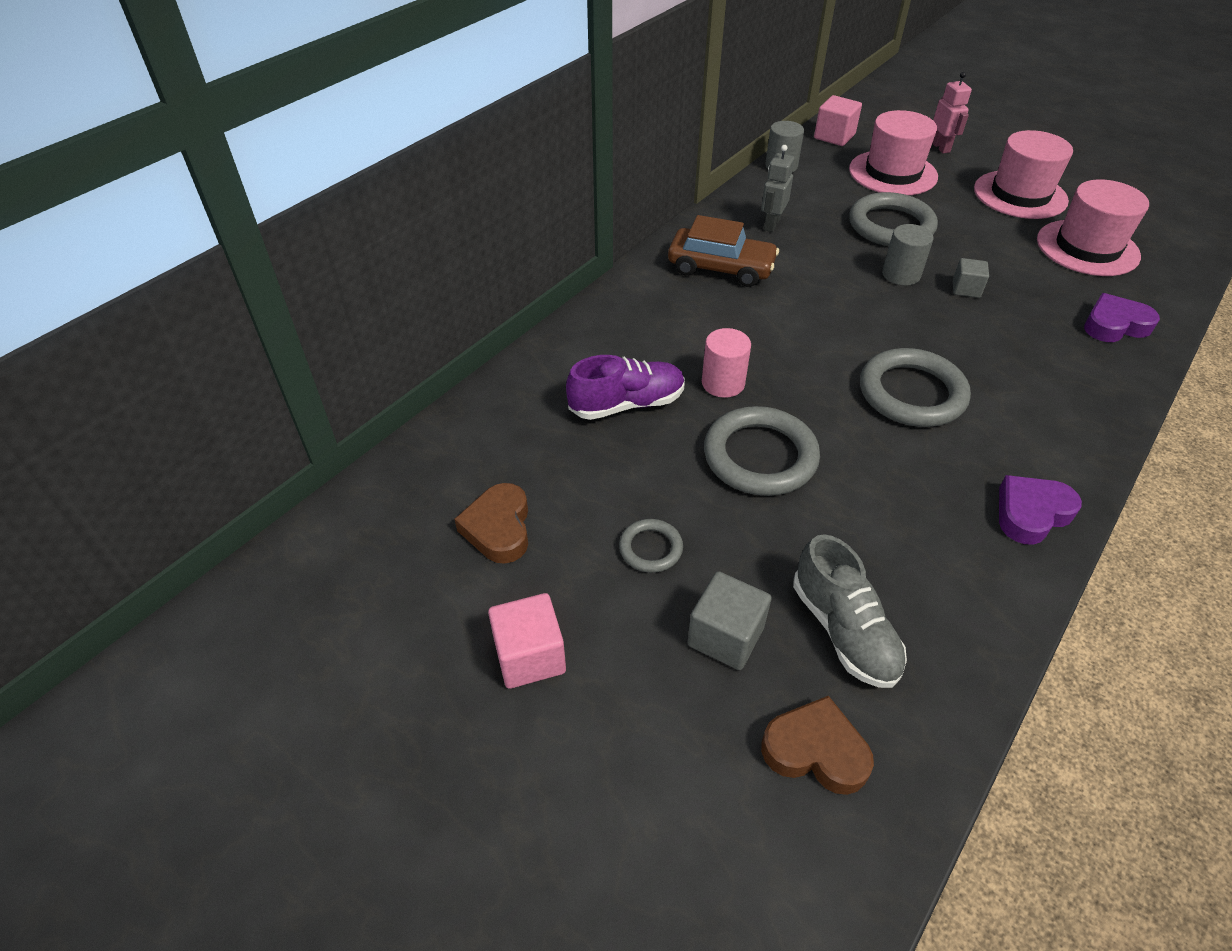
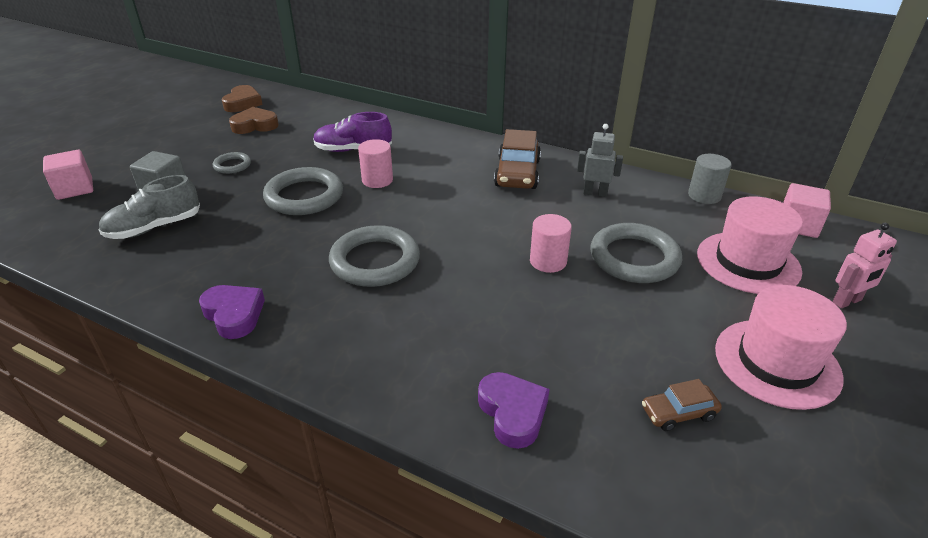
camera: 80 degrees right, 10 degrees down
pink cube [488,593,566,689] -> pink cube moved to [43,150,93,200]
purple shoe [566,355,685,420] -> purple shoe turned 120 degrees clockwise [313,112,392,152]
brown heart [761,696,874,795] -> brown heart moved to [222,85,263,112]
grey cylinder [882,224,934,286] -> pink cylinder [530,214,572,273]
grey cube [953,258,989,298] -> none
pink hat [1037,180,1149,276] -> brown car [642,379,722,431]

